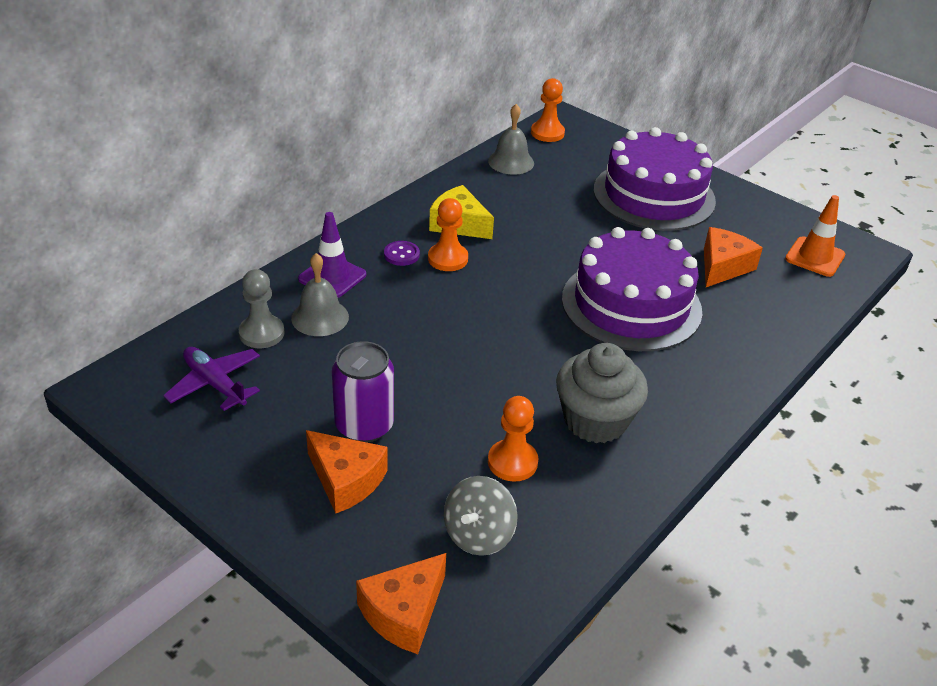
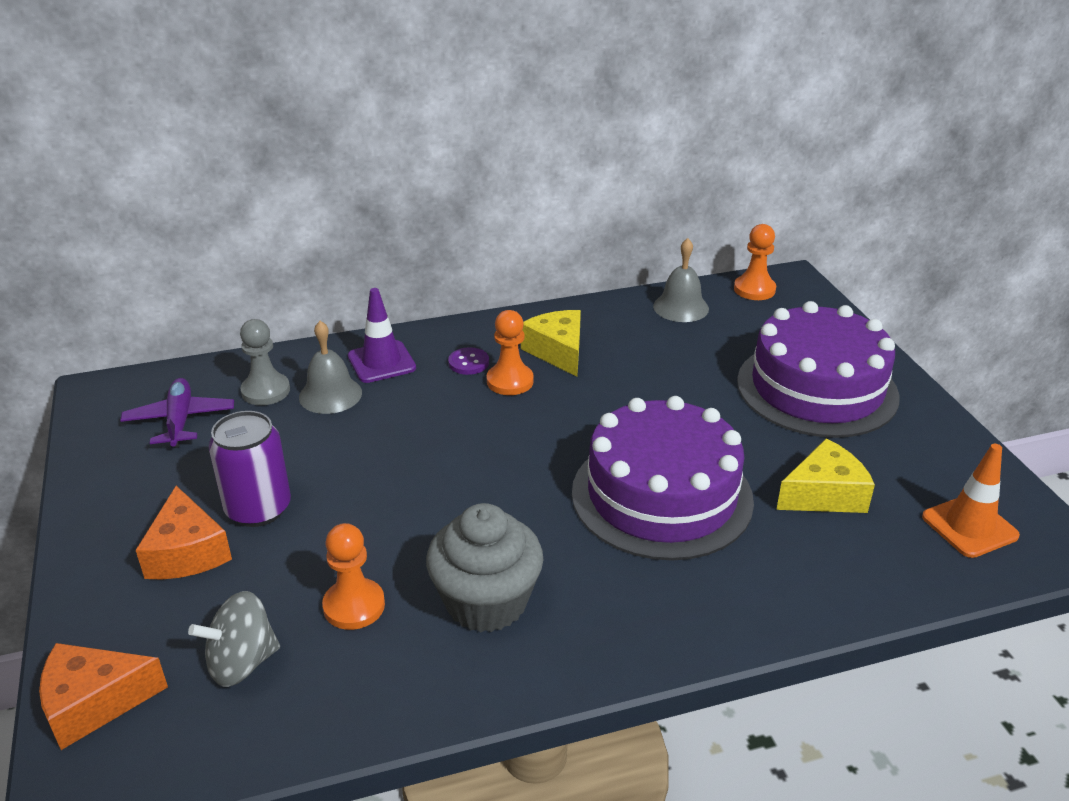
camera: 35 degrees right, 5 degrees down
orange cheese [704,227,763,287] -> yellow cheese [776,438,875,513]

